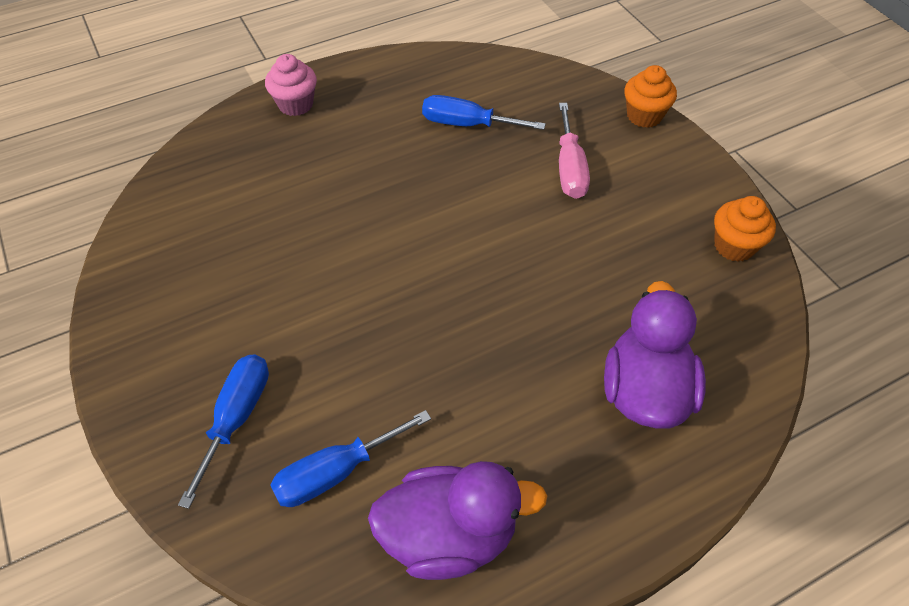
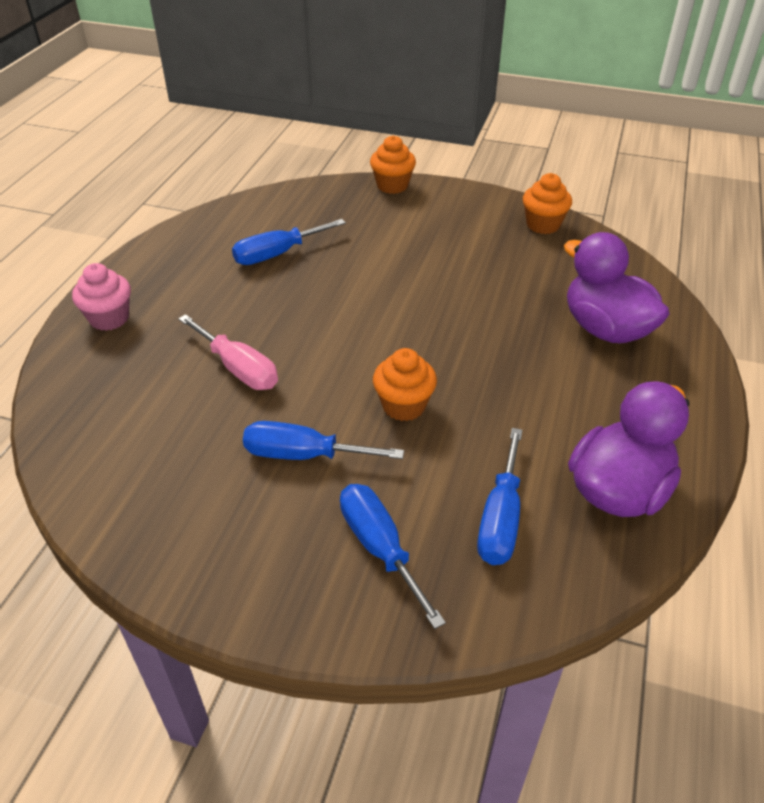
camera: 45 degrees left, 10 degrees down
pink screwdriver [559,103,590,199] -> pink screwdriver moved to [178,314,278,390]
none -> blue screwdriver [243,421,404,460]
none -> orange cupcake [373,348,437,421]

